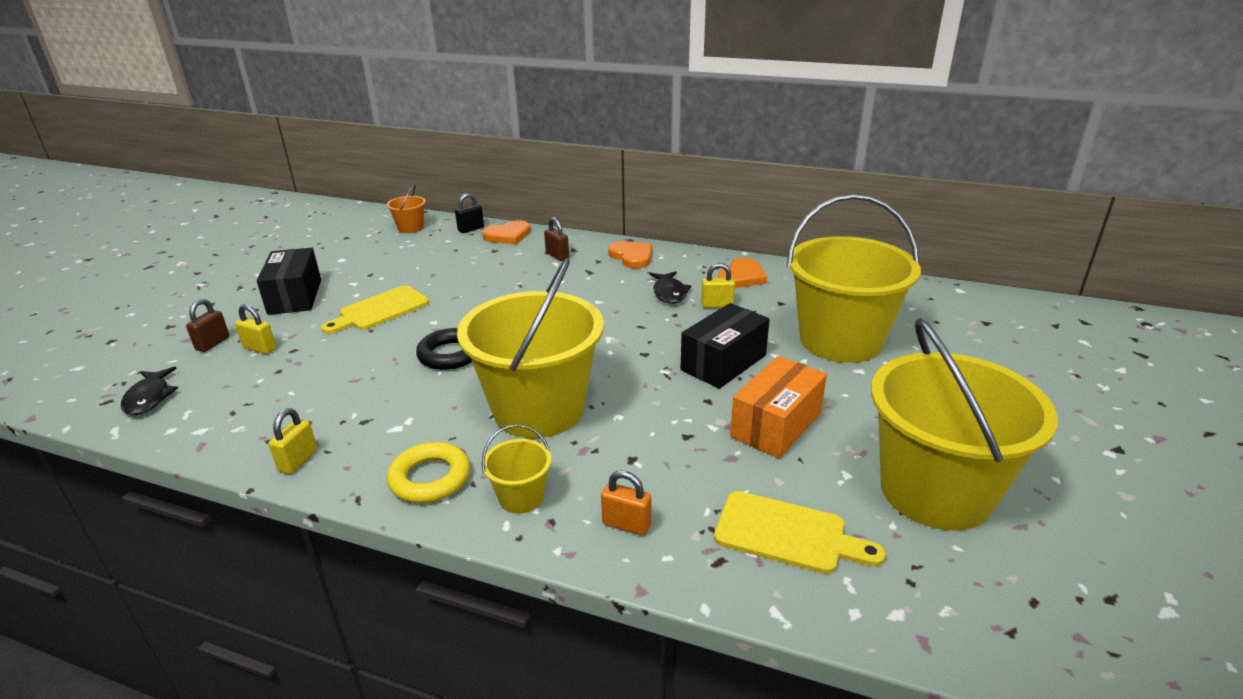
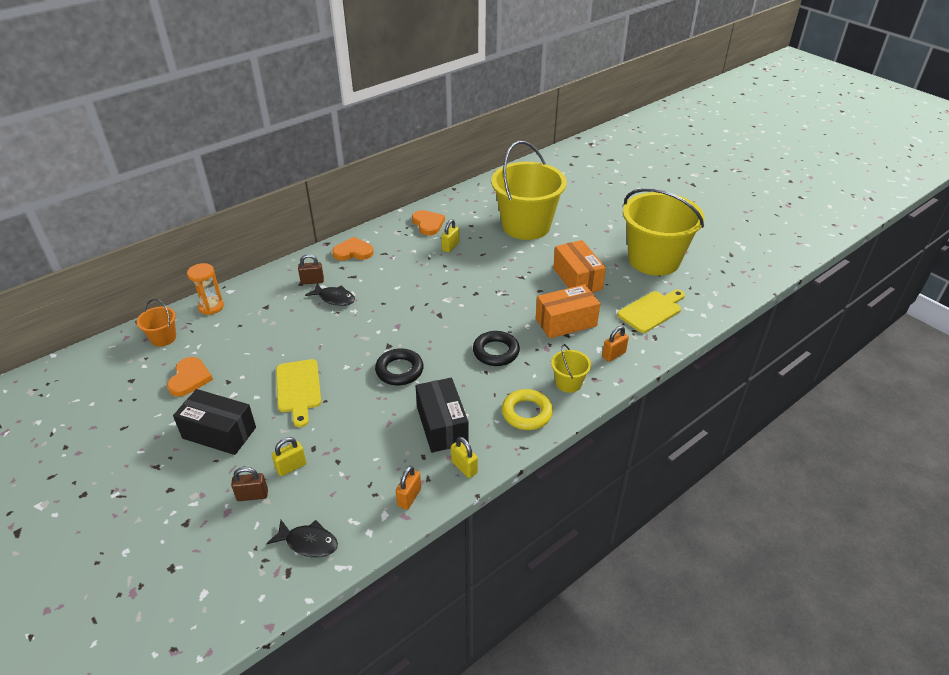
camera: 60 degrees left, 10 degrees up
brown padlock [186,299,230,352] -> brown padlock turned 60 degrees counterclockwise [231,467,268,501]
black padlock [455,193,484,233] -> orange hourglass [187,263,224,315]
yellow bucket [457,258,604,438] -> black ring [473,331,520,366]
orange heart [482,220,531,244] -> orange heart moved to [167,357,213,397]
black fish [650,271,691,304] -> black fish moved to [305,284,355,306]
black box [681,303,770,389] -> black box moved to [416,378,469,453]
none -> orange padlock [396,466,421,510]
none -> orange box [536,284,600,339]

